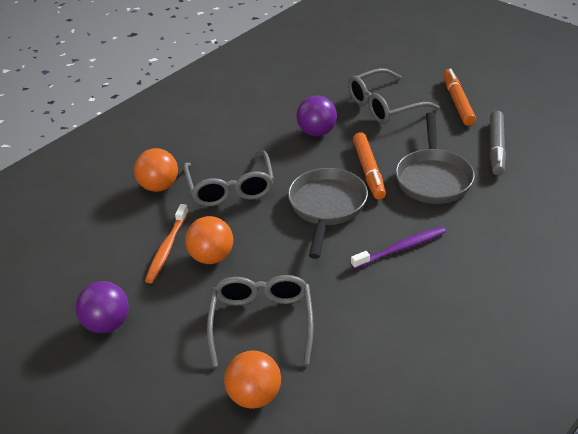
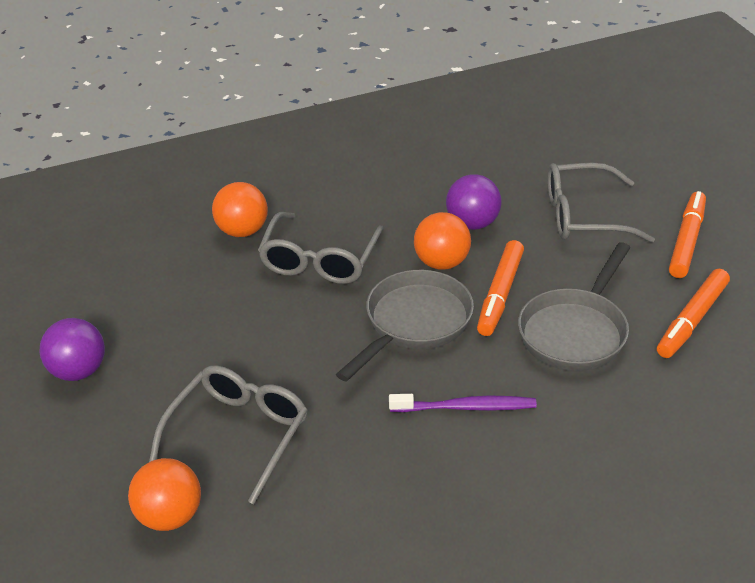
camera: 25 degrees right, 0 degrees up
orange toothbrush [145,204,188,283] -> none
orange ball [185,216,233,264] -> orange ball moved to [414,212,471,270]
grey marker [490,111,506,175] -> orange marker [657,269,730,358]

